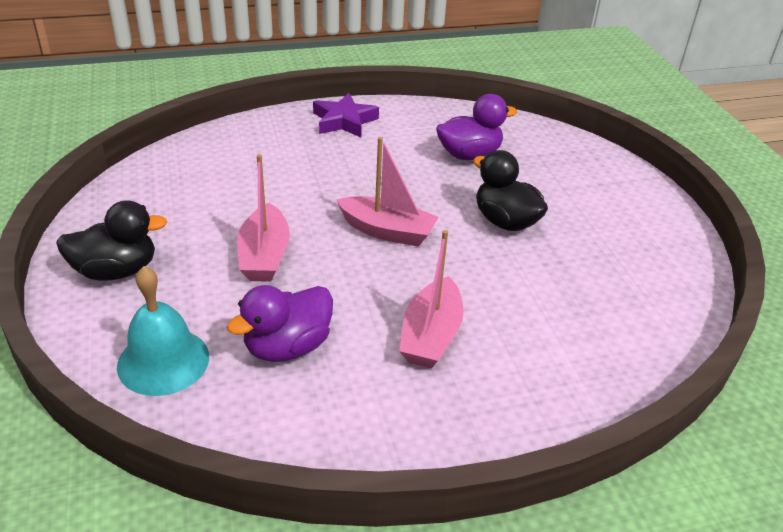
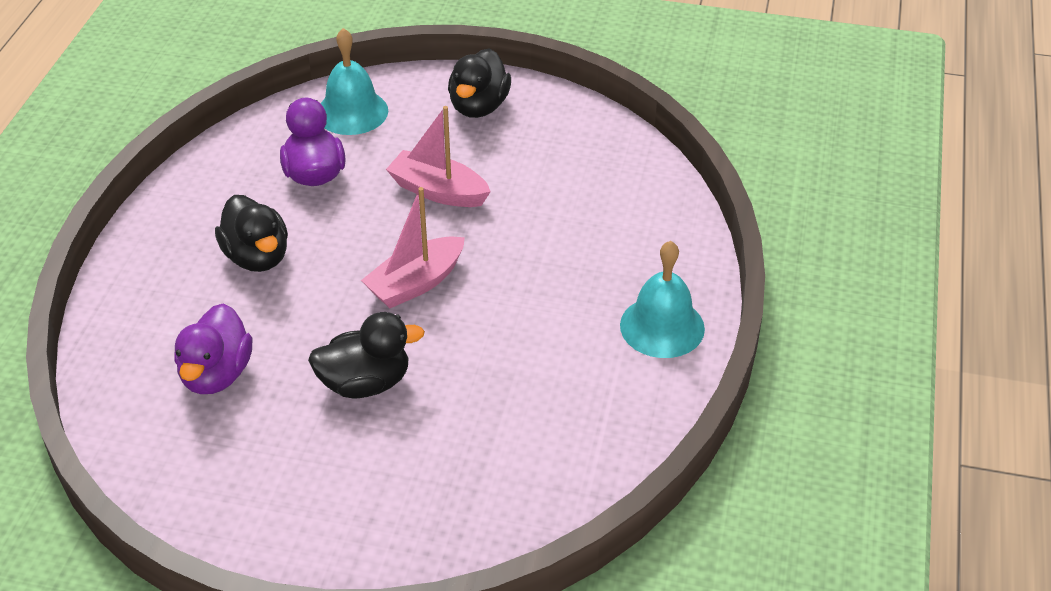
camera: 120 degrees right, 5 degrees up
purple star [313,93,379,137] -> turquoise bell [620,241,705,358]
pink boat [399,230,464,369] -> black duck [215,195,288,272]
purple duck [436,94,517,160] -> purple duck moved to [174,304,253,394]

